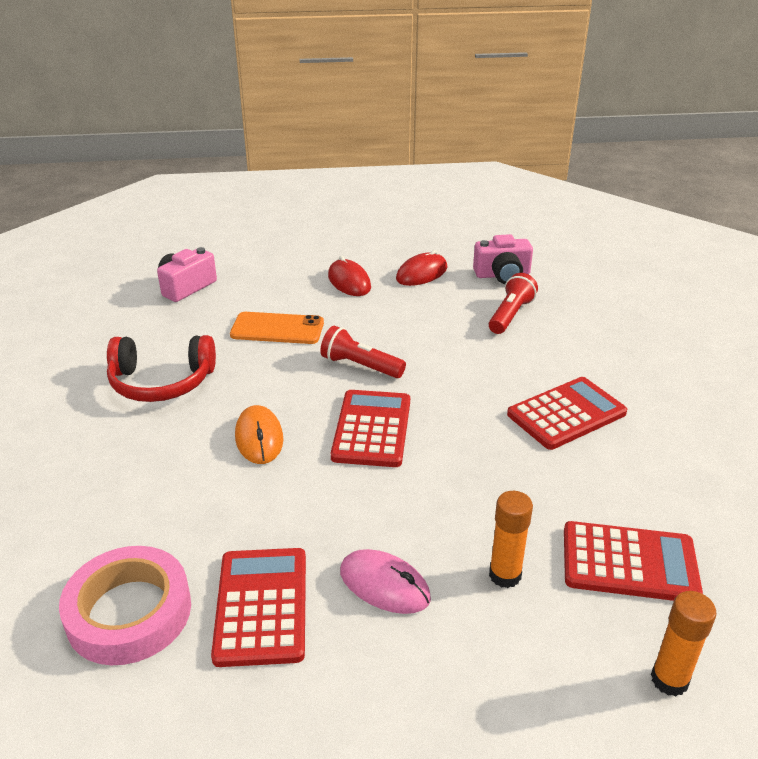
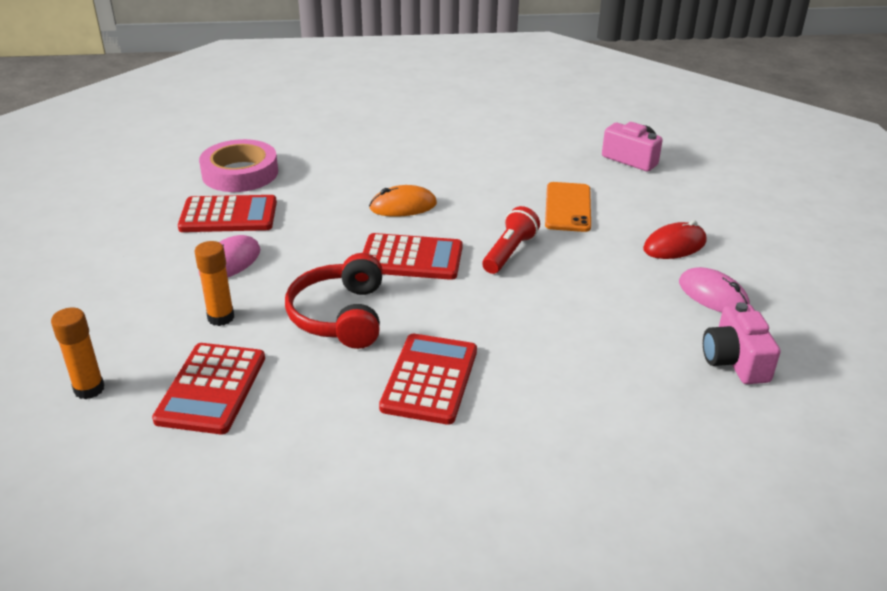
camera: 90 degrees right, 0 degrees up
red headphones [107,335,216,402] -> red headphones moved to [285,253,383,349]
red mouse [396,250,447,286] -> pink mouse [679,267,750,312]
red flashlight [489,273,538,334] -> none
red calculator [507,377,627,450] -> red calculator turned 135 degrees counterclockwise [379,334,477,425]

